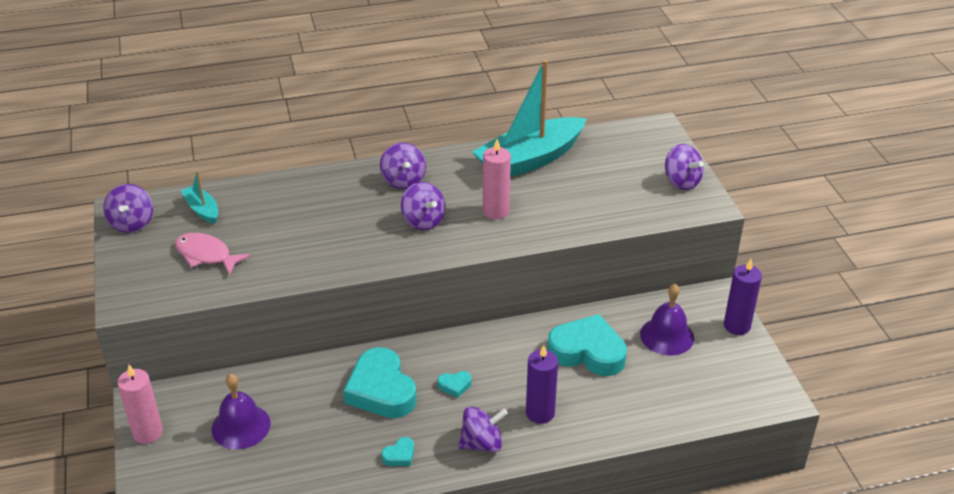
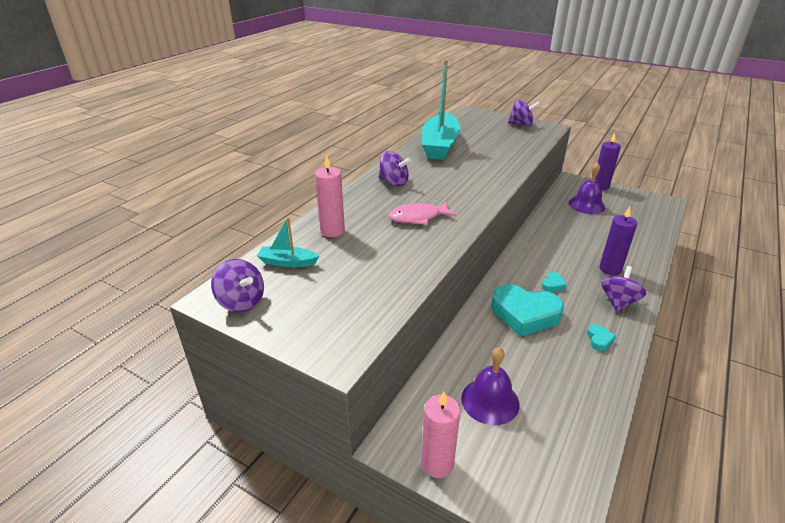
camera: 45 degrees left, 5 degrees down
pink fish [175,233,250,275] -> pink fish moved to [389,202,457,225]
purple spinning top [401,182,446,230] -> none
pink candle [483,139,511,220] -> pink candle moved to [315,155,345,237]
turquoise heart [547,314,627,376] -> none

